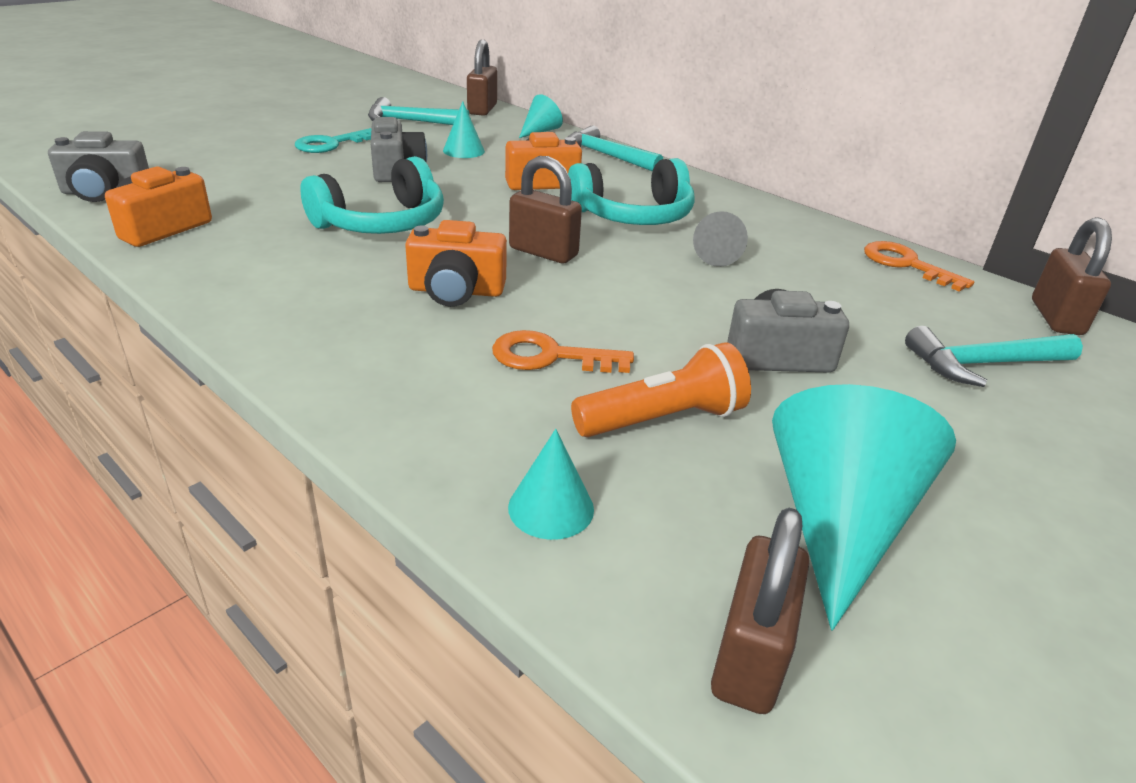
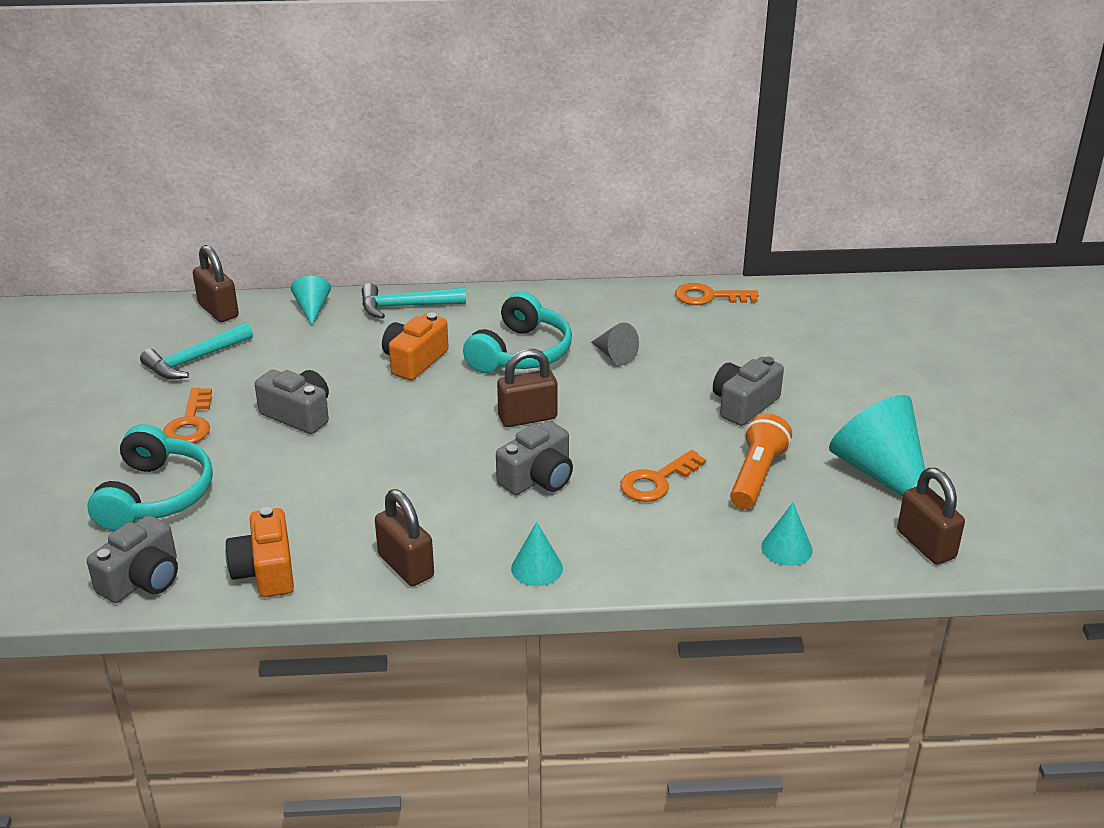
camera: 45 degrees left, 0 degrees up
turquoise key [295,128,371,153] -> orange key [163,388,212,443]
turquoise headphones [301,156,444,234] -> turquoise headphones moved to [87,424,213,531]
orange camera [405,220,507,307] -> grey camera [496,421,573,495]
turquoise cone [443,102,485,158] -> turquoise cone moved to [511,522,563,586]
turquoise hammer [905,326,1083,387] -> none
brown padlock [1032,217,1112,335] -> brown padlock moved to [375,489,434,586]

